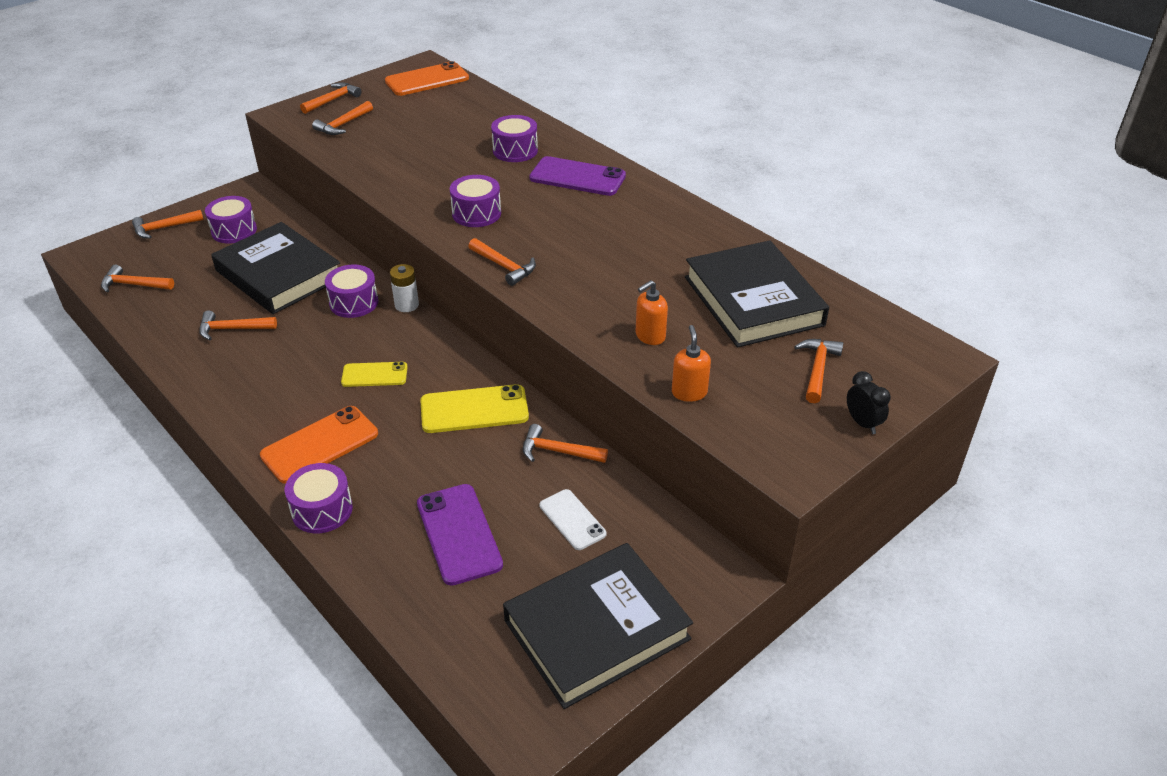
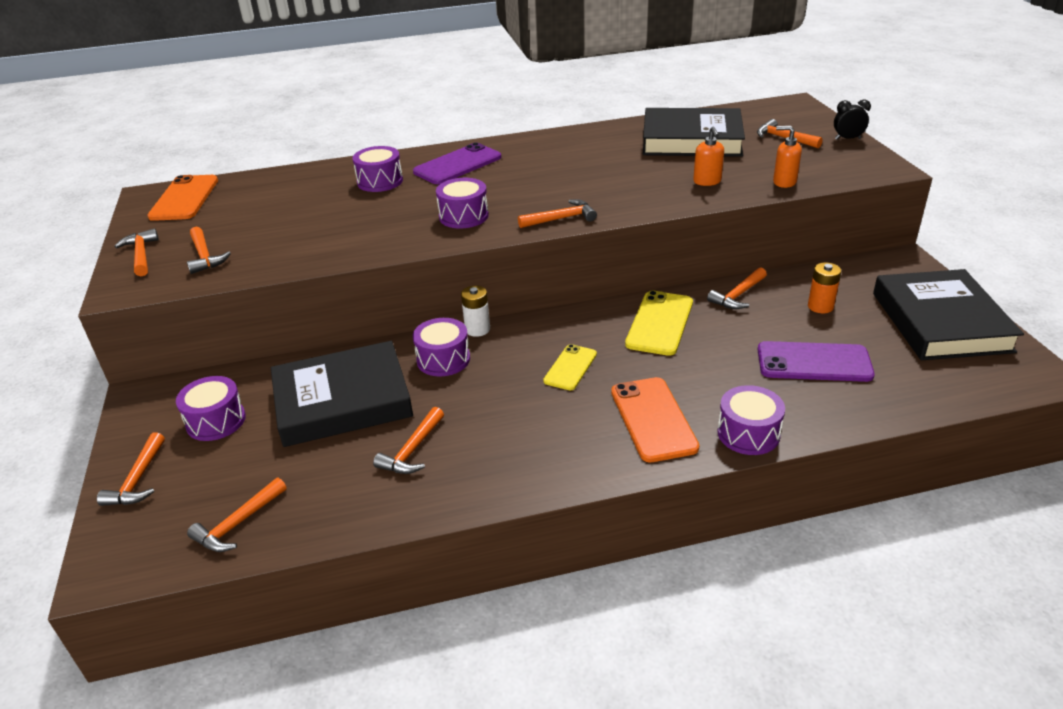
camera: 60 degrees left, 5 degrees down
white phone [540,489,606,550] -> orange battery [808,262,841,313]

